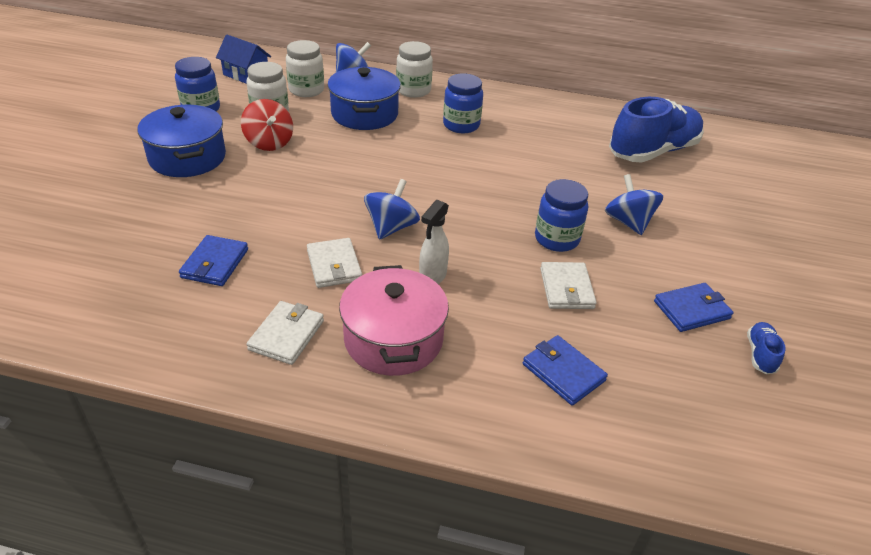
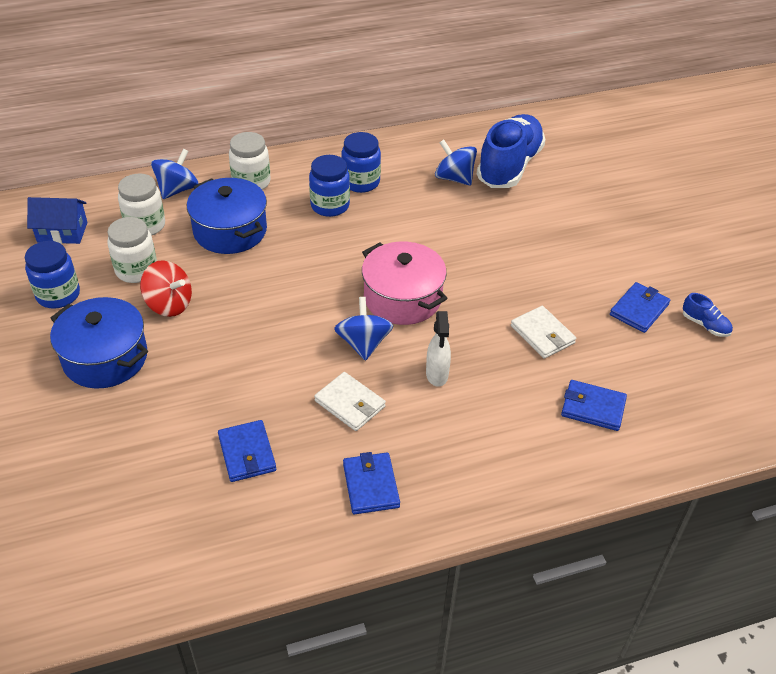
camera: 30 degrees left, 5 degrees up
white wallet [246,301,324,365] -> blue wallet [343,452,400,514]
pink pot [339,265,449,376] -> pink pot moved to [362,242,448,325]
blue jar [535,179,588,252] -> blue jar moved to [342,132,381,193]
blue spinning top [605,174,663,235] -> blue spinning top moved to [435,140,477,186]
blue shoe [747,322,785,374] -> blue shoe turned 150 degrees clockwise [683,293,733,337]

